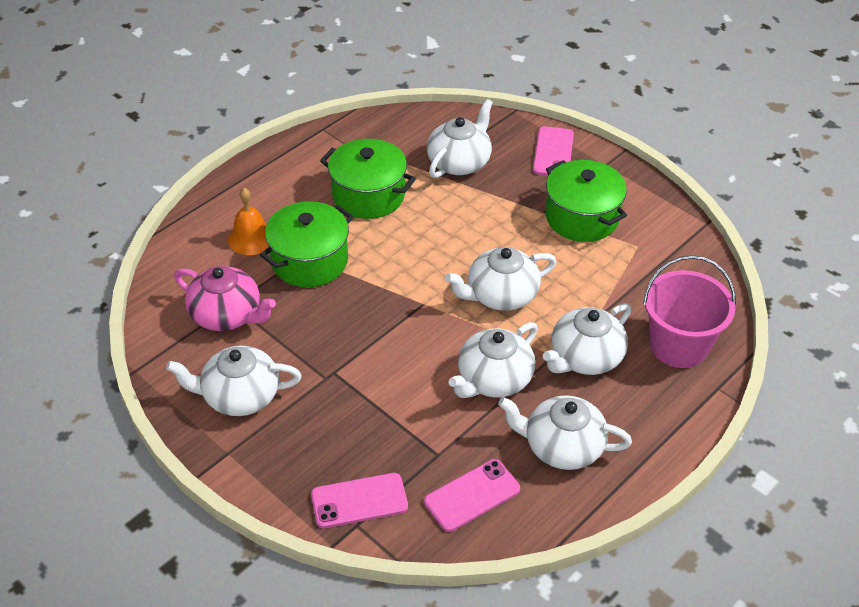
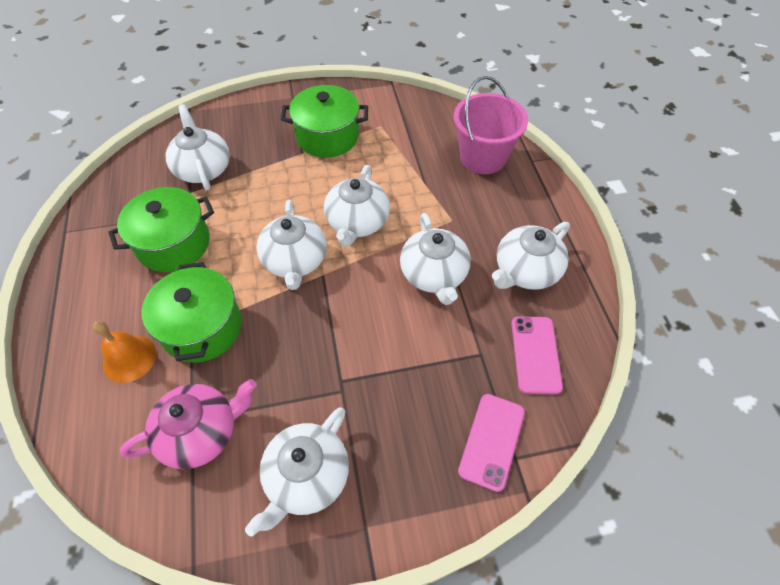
camera: 55 degrees left, 10 degrees up
pink phone [533,126,574,176] -> none
white teapot [543,303,631,375] -> white teapot moved to [256,200,327,290]

